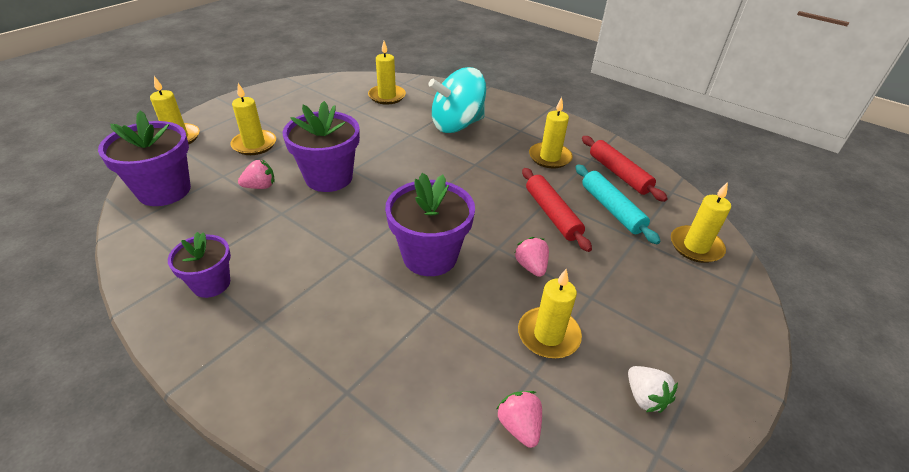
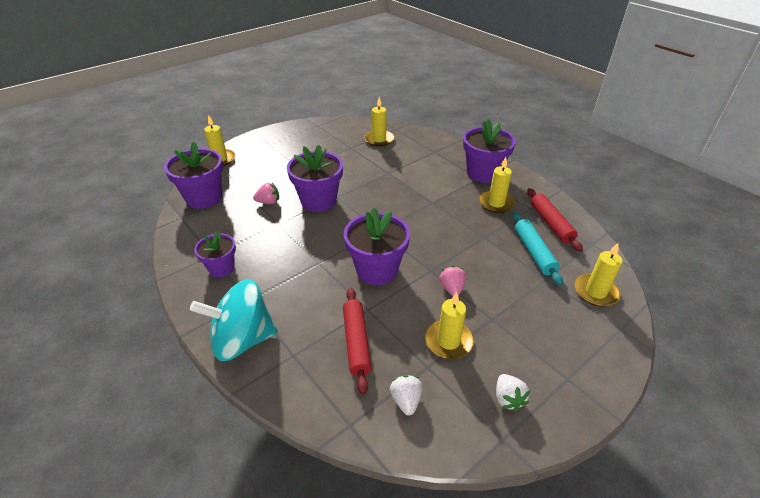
camera: 15 degrees right, 0 degrees up
yellow candle [230,83,276,155] -> none
turquoise spinning top [428,67,486,133] -> turquoise spinning top moved to [190,279,278,361]
pink strawberry [497,391,542,448] -> white strawberry [390,375,422,416]
red rolling pin [522,168,592,252] -> red rolling pin moved to [343,288,372,395]
none -> purple flower pot [463,119,516,183]

